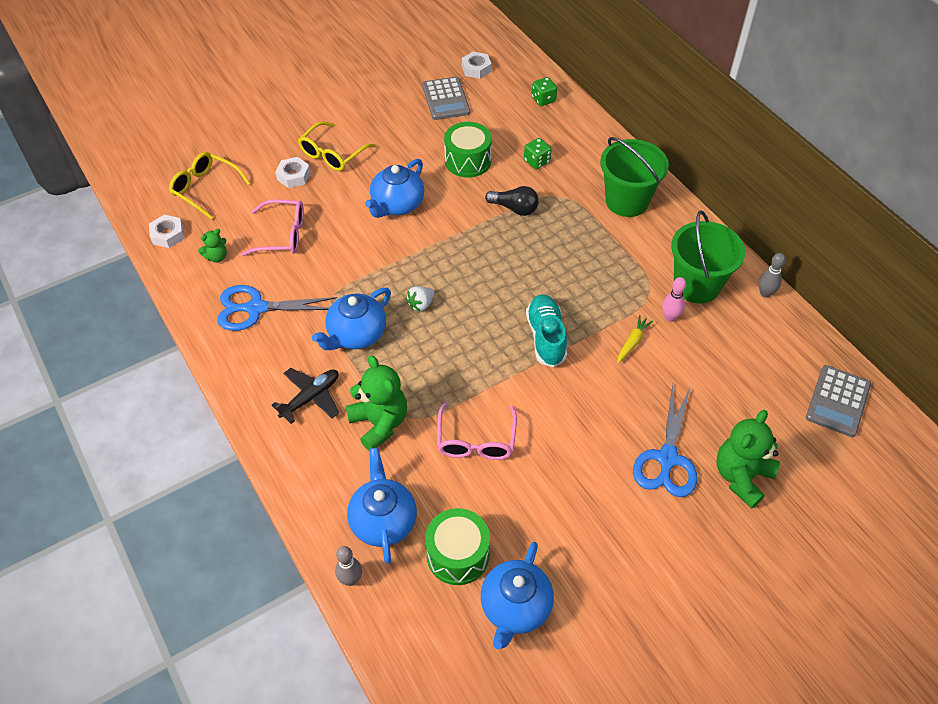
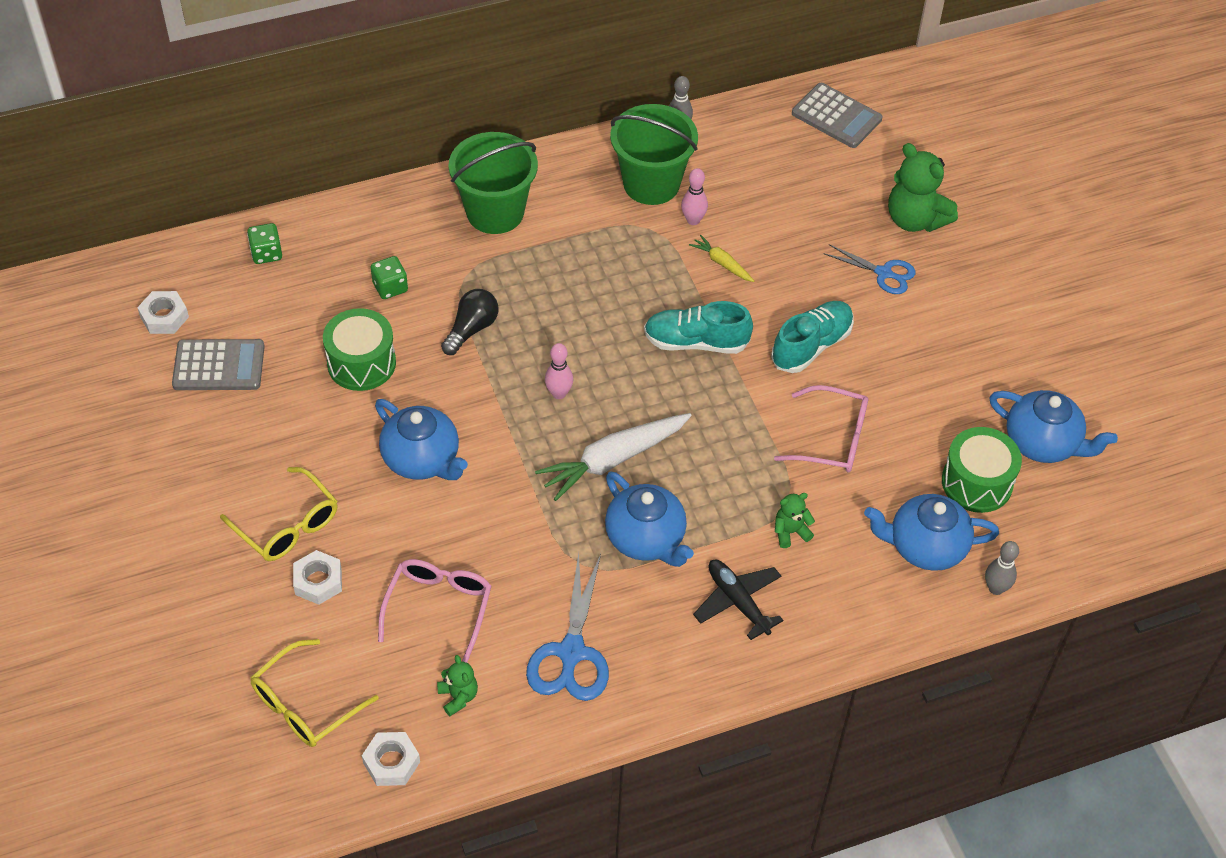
camera: 80 degrees left, 0 degrees up
green teddy bear [346,355,407,451] -> green teddy bear [775,493,815,548], size x0.51
white strawberry [406,286,434,312] -> white carrot [535,413,692,501]
blue scissors [633,385,697,497] -> blue scissors [825,244,916,294], size x0.63
none -> pink bowling pin [545,343,573,399]
none -> turquoise shoe [771,301,854,373]

